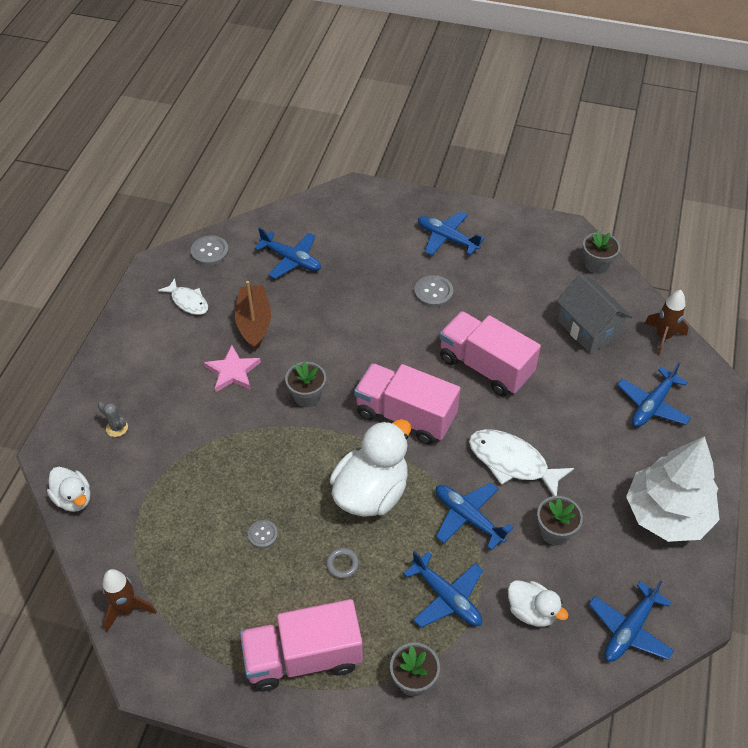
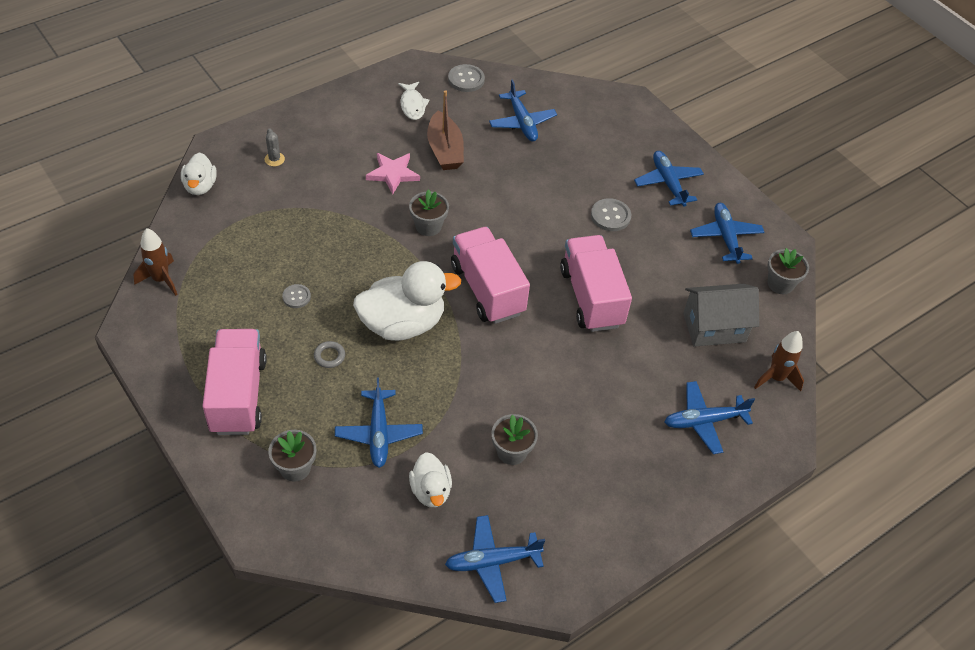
camera: 35 degrees right, 0 degrees up
brown boat [235,281,271,351] -> brown boat turned 135 degrees clockwise [427,90,464,170]
pink truck [240,599,363,691] -> pink truck turned 60 degrees clockwise [202,329,267,435]
blue plane [436,483,514,550] -> blue plane moved to [690,203,764,264]
white fish [469,429,574,496] -> none
grey house [556,274,632,353] -> grey house turned 75 degrees clockwise [683,284,759,347]
white tree [626,436,720,542] -> none

